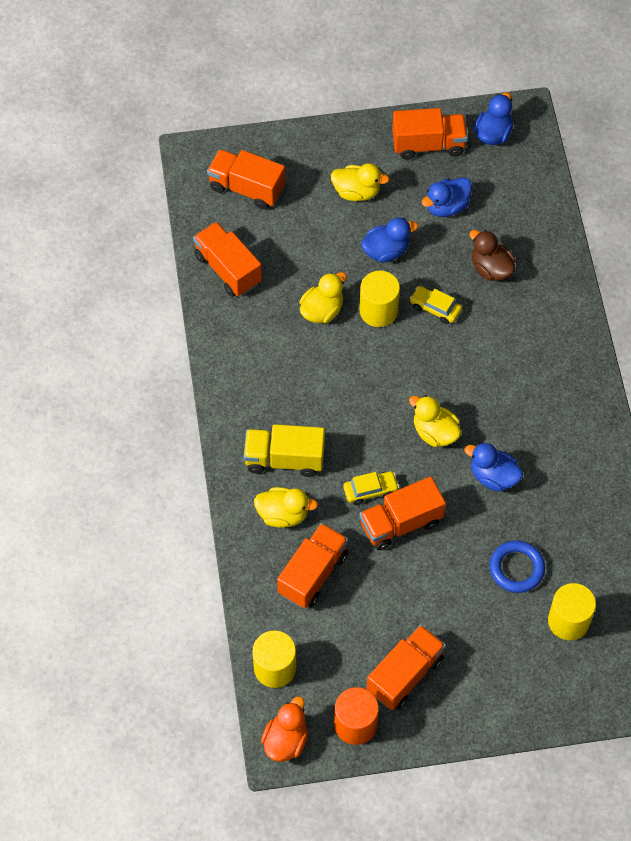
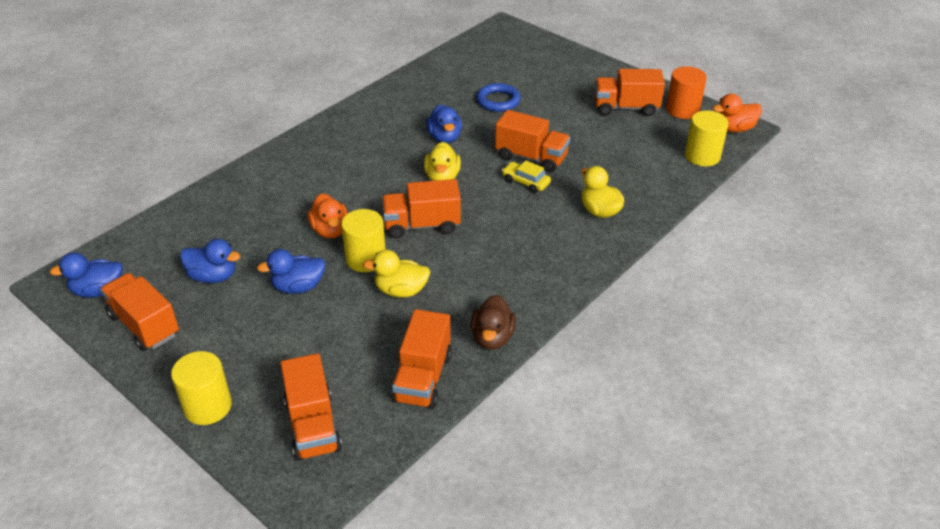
camera: 130 degrees left, 20 degrees down
yellow truck [244,424,325,477] -> none
orange truck [277,523,348,609] -> orange truck moved to [382,179,461,238]
yellow duck [331,163,390,201] -> none
blue duck [361,217,418,263] -> blue duck turned 45 degrees counterclockwise [257,249,325,294]
yellow car [410,286,462,324] -> orange duck [308,193,348,239]
brown duck [469,230,516,281] -> brown duck moved to [471,295,516,349]
yellow cylinder [548,583,596,640] -> yellow cylinder moved to [171,351,232,425]

